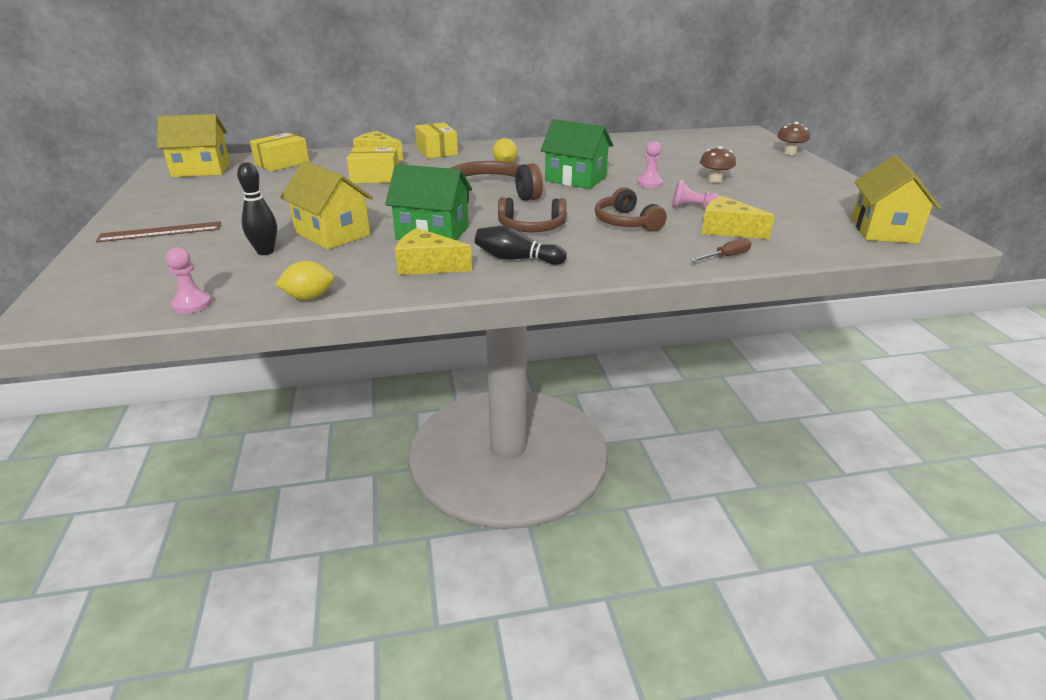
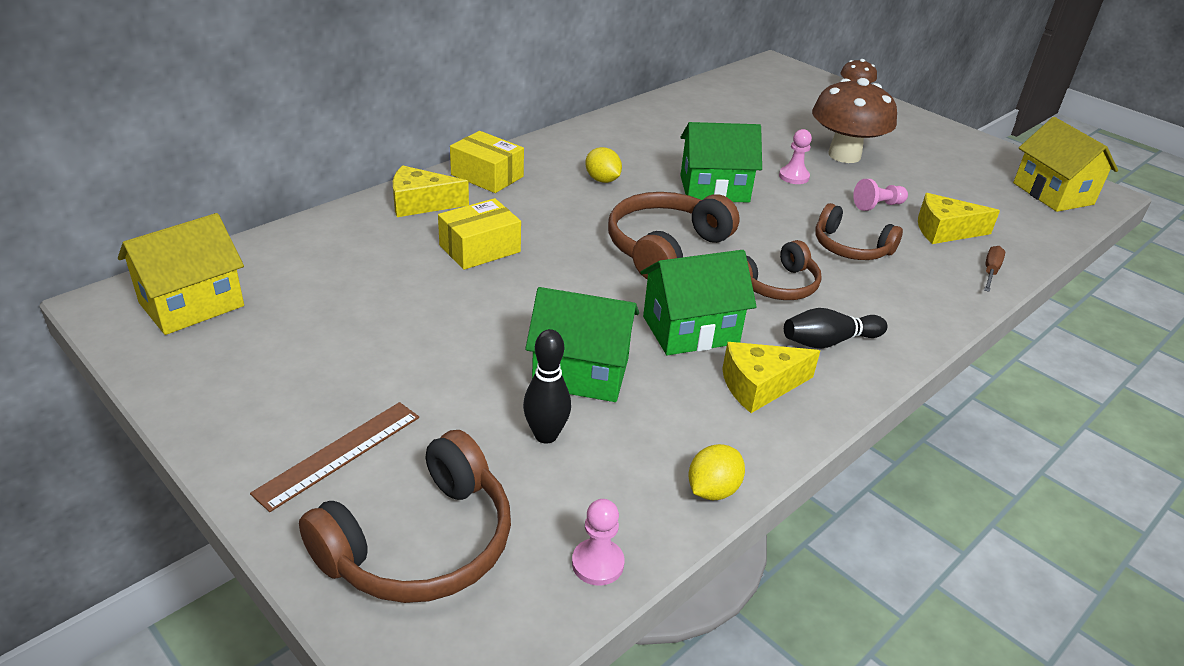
camera: 35 degrees left, 5 degrees up
yellow box [250,133,309,171] -> none
yellow house [280,161,373,250] -> green house [525,287,639,402]
brown mushroom [700,146,736,183] -> brown mushroom [812,78,897,163], size x2.00
none -> brown headphones [299,430,511,603]

